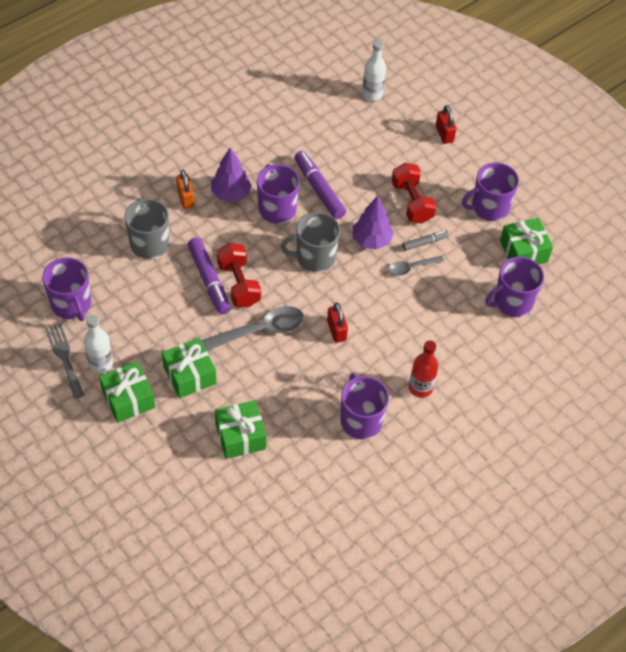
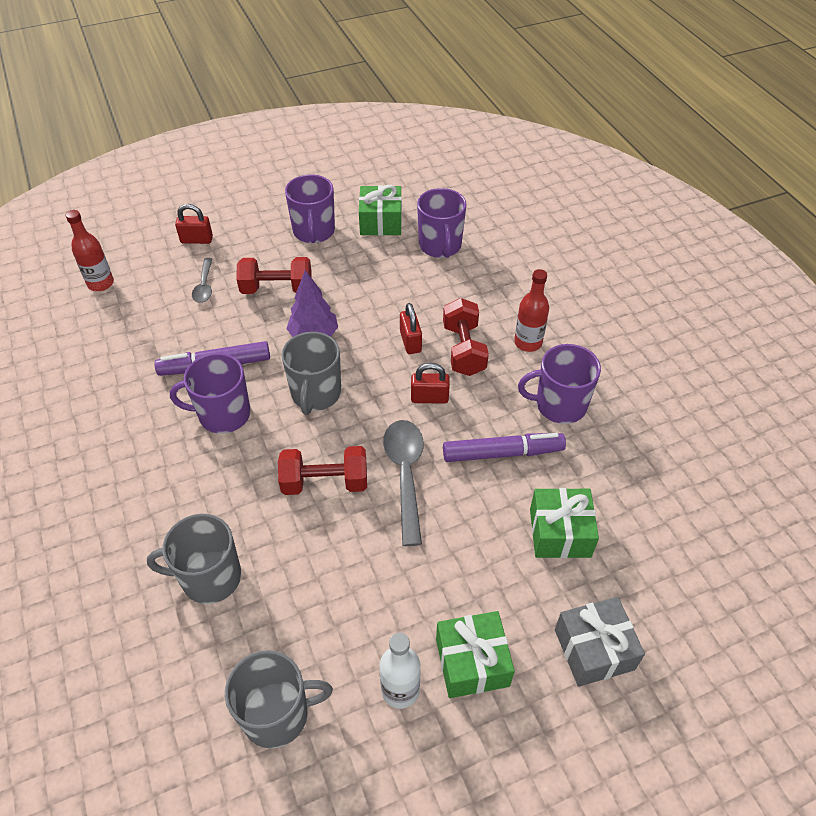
camera: 70 degrees left, 5 degrees down
purple mug [42,257,91,321] -> grey mug [225,650,333,749]
grey fork [45,324,84,399] -> none
green gift [162,338,216,398] -> none
orange padlock [176,169,195,209] -> none
purple marker [188,237,231,315] -> purple marker moved to [443,433,566,462]
purple tree [211,148,252,202] -> none
white bottle [362,40,386,101] -> red bottle [66,210,114,291]
grey spoon [388,256,444,276] -> grey spoon moved to [192,258,212,303]
grey marker [402,230,449,251] -> none
none -> red padlock [400,303,422,354]
none -> red dumbbell [443,298,489,376]
none -> grey gift [555,597,645,687]

